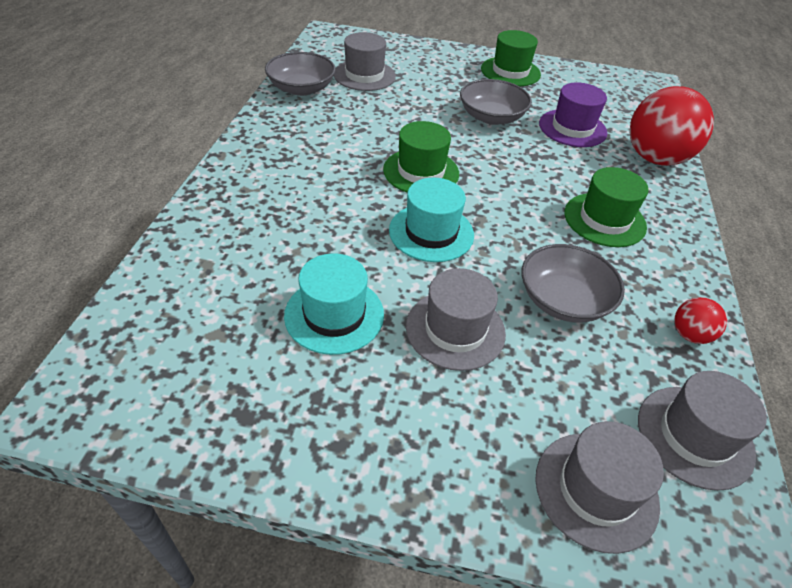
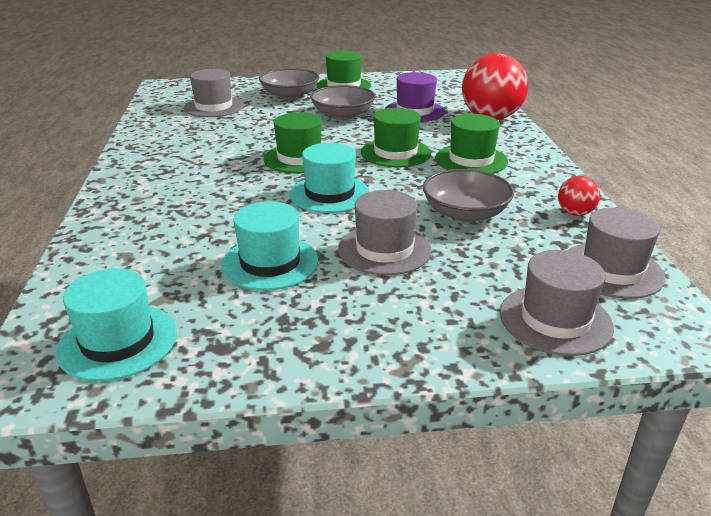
camera: 15 degrees left, 15 degrees down
grey bowl [265,52,336,96] -> grey bowl moved to [259,68,319,100]
none -> turquoise hat [56,268,177,381]
none -> green hat [361,108,431,167]

